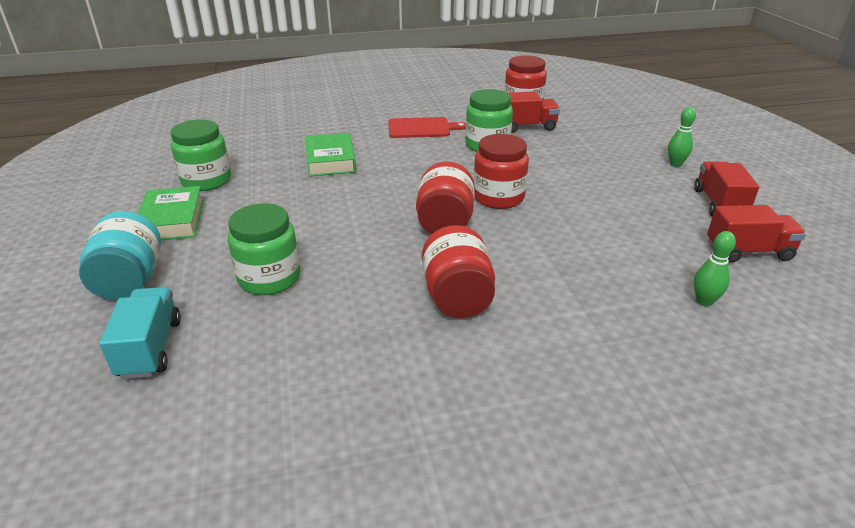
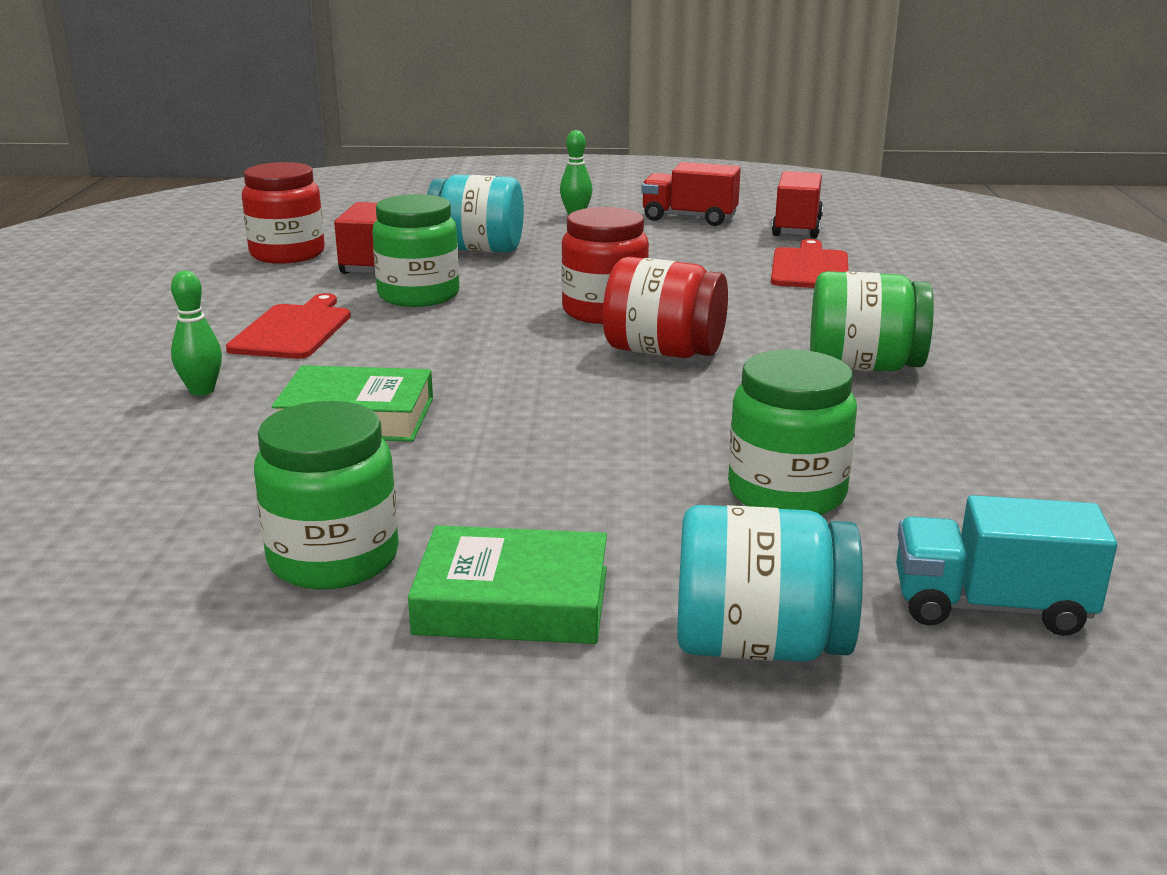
camera: 75 degrees left, 10 degrees down
red jar [422,225,495,318] -> green jar [810,271,934,372]
green bowling pin [694,231,736,307] -> green bowling pin moved to [171,271,222,396]
none -> turquoise jar [427,175,524,253]
none -> red cutting board [771,239,849,288]

